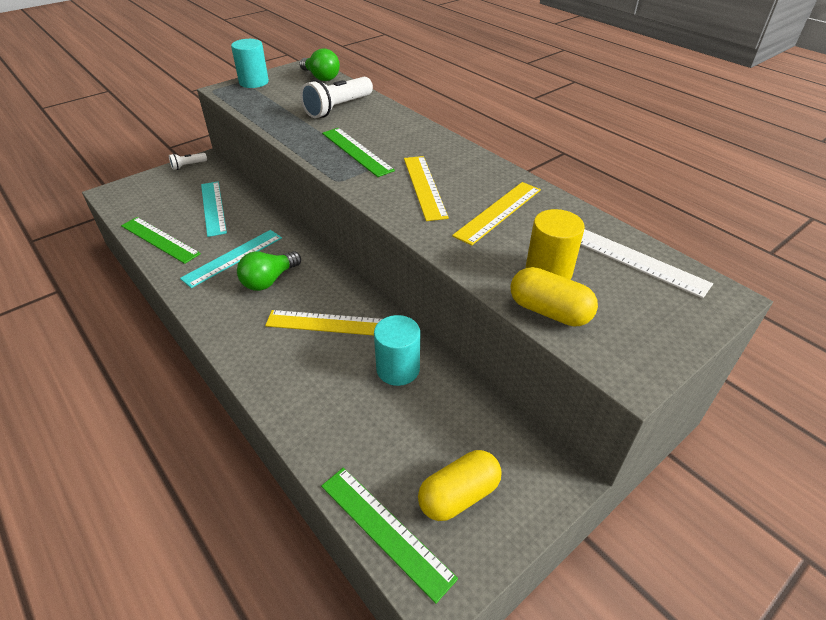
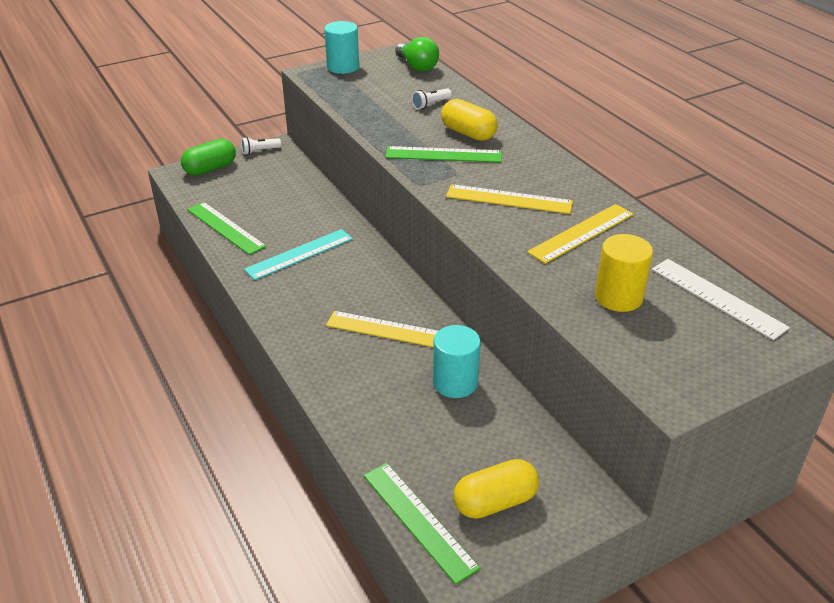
camera: 10 degrees right, 5 degrees down
turquoise ruler [201,182,227,237] -> none
green light bulb [237,251,301,291] -> none
white flashlight [300,77,373,118] -> white flashlight [412,88,452,109], size x0.50
green ruler [322,128,395,177] -> green ruler turned 60 degrees counterclockwise [385,146,502,163]
yellow ruler [404,156,449,221] -> yellow ruler turned 75 degrees counterclockwise [446,184,573,214]
yellow capsule [511,267,598,327] -> yellow capsule moved to [441,99,498,141]
none -> green capsule [181,139,236,176]

